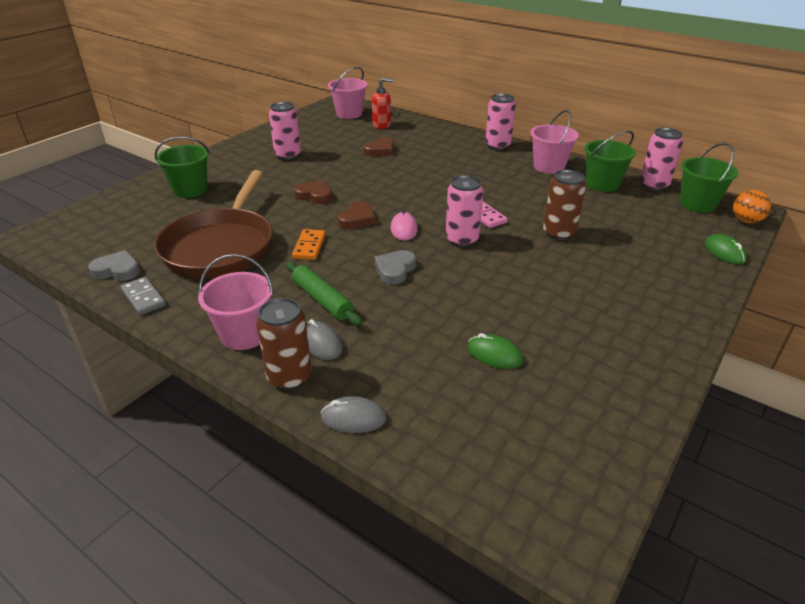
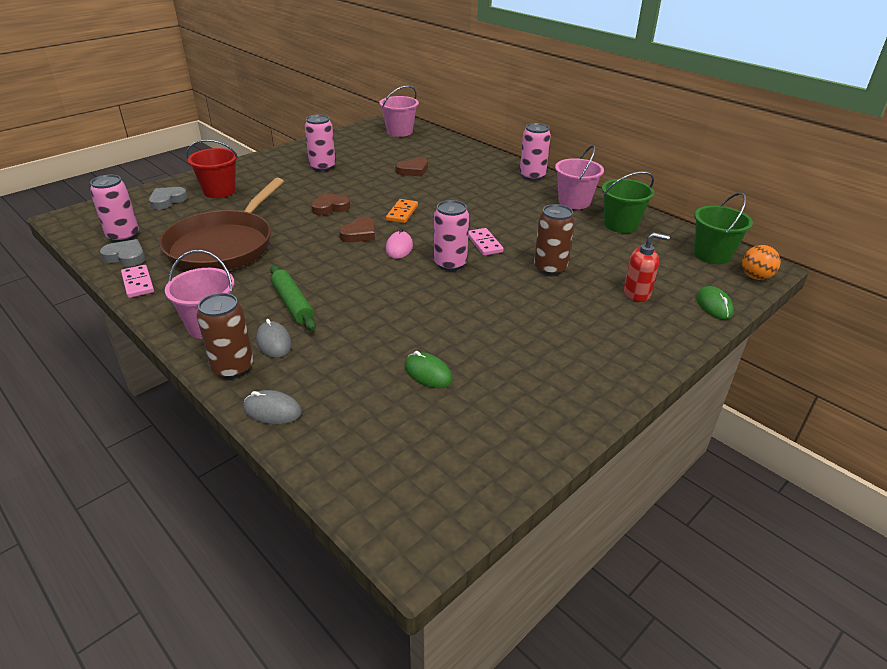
camera: 10 degrees right, 0 degrees up
grey domino [121,277,166,315] -> pink domino [121,265,154,298]
green bucket [155,136,210,198] -> red bucket [186,140,238,198]
orange domino [292,229,326,260] -> orange domino moved to [386,199,418,223]
brown heart [294,180,332,204] -> brown heart turned 60 degrees counterclockwise [311,193,350,215]
red soap dispenser [372,78,393,129] -> red soap dispenser moved to [624,232,670,302]
grey heart [375,250,416,285] -> grey heart moved to [149,187,188,210]
pink can [640,128,683,191] -> pink can moved to [90,175,139,242]

